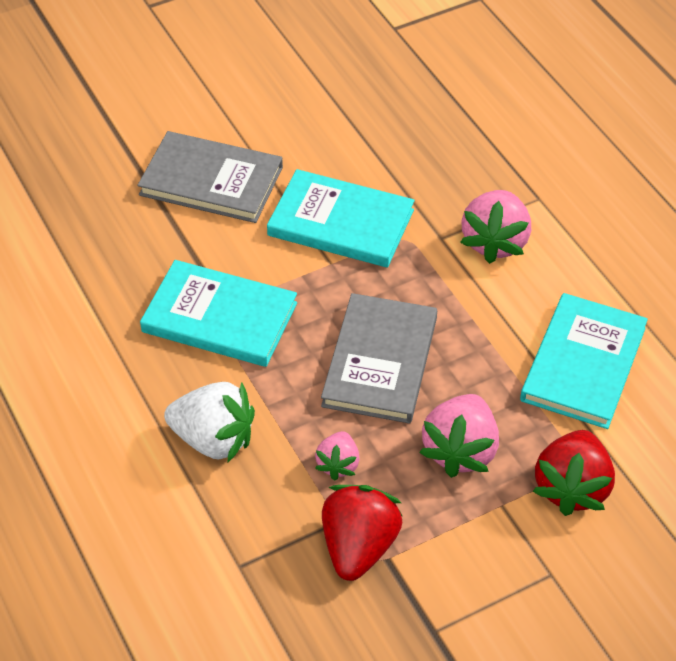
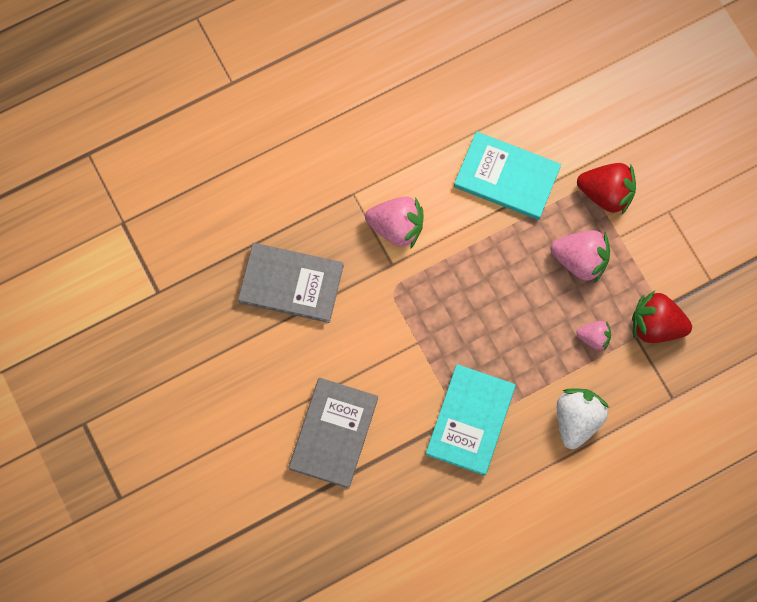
camera: 90 degrees left, 25 degrees up
turquoise book [267,169,415,268] -> none
grey book [321,293,437,423] -> grey book moved to [238,243,344,323]

